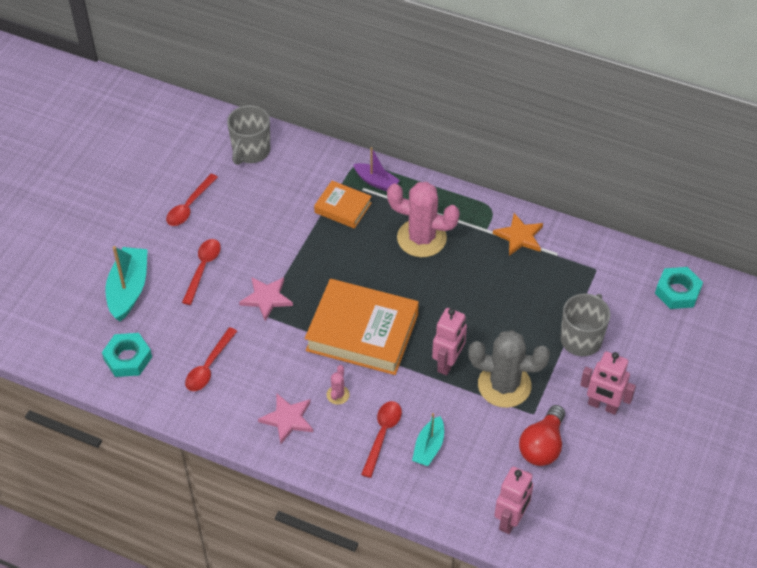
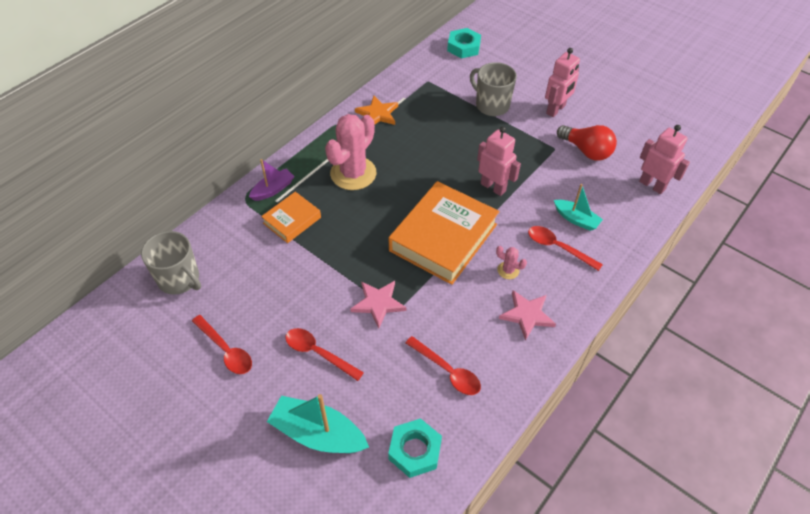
camera: 75 degrees left, 0 degrees up
grey cactus [468,330,550,408] -> none

